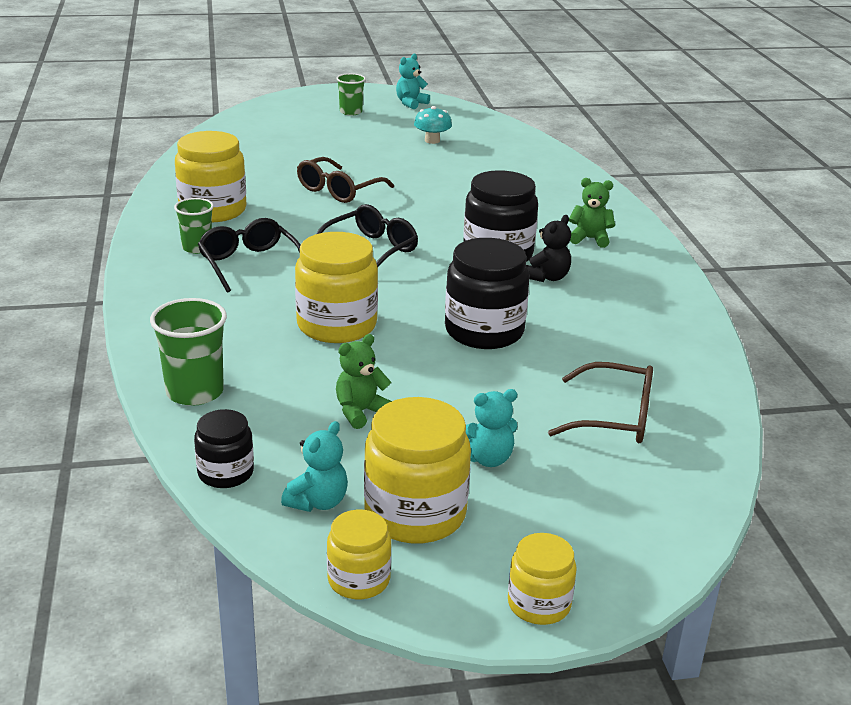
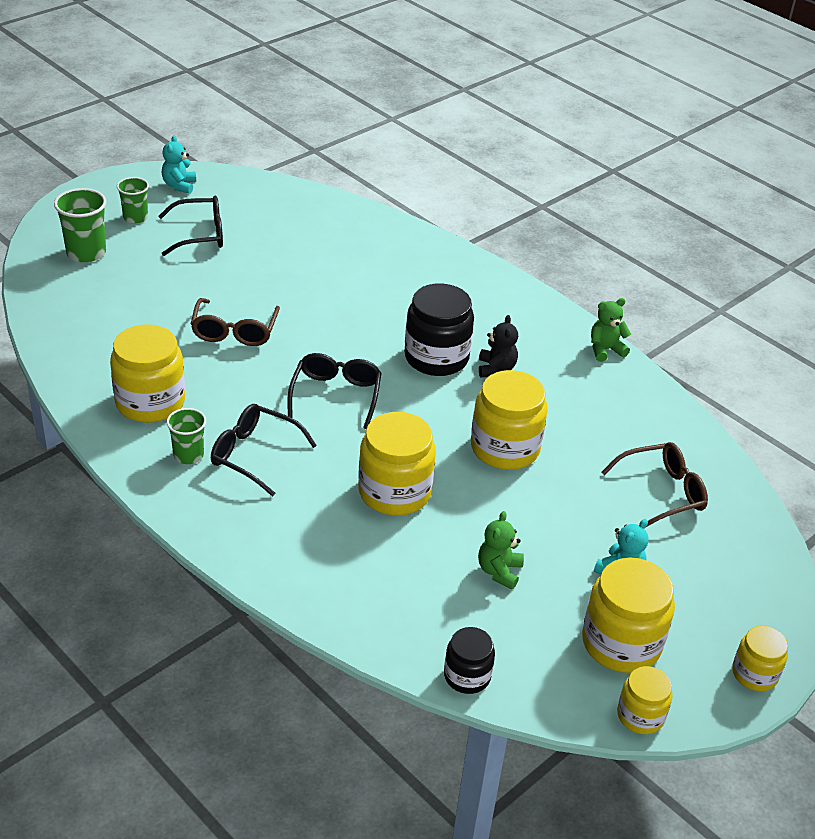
camera: 35 degrees left, 10 degrees up
green cup [150,298,227,406] -> green cup moved to [54,188,106,262]
turquoise teddy bear [281,421,348,512] -> none
turquoise mushroom [414,106,452,144] -> none
black jar [445,238,530,349] -> yellow jar [471,370,548,470]
green teddy bear [569,178,615,248] -> green teddy bear moved to [591,298,631,362]
none -> black glasses [159,196,223,256]

